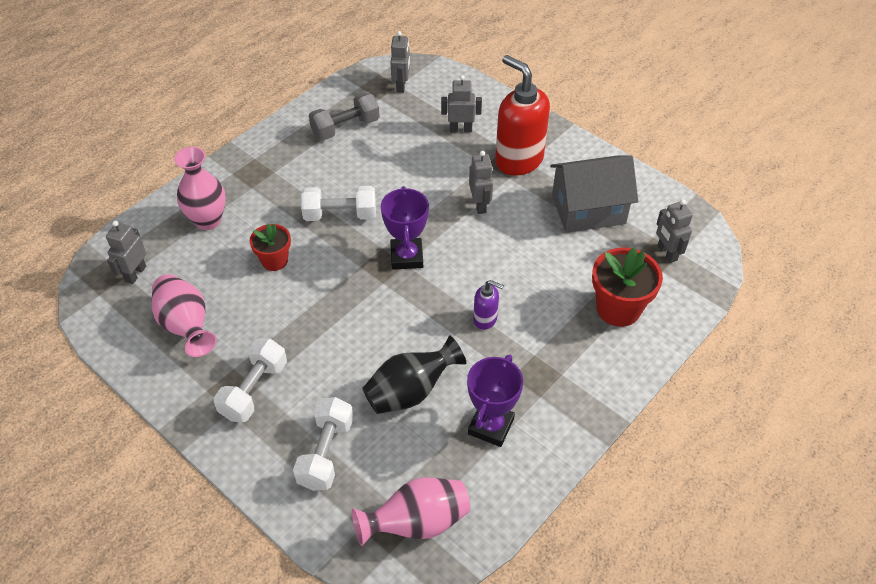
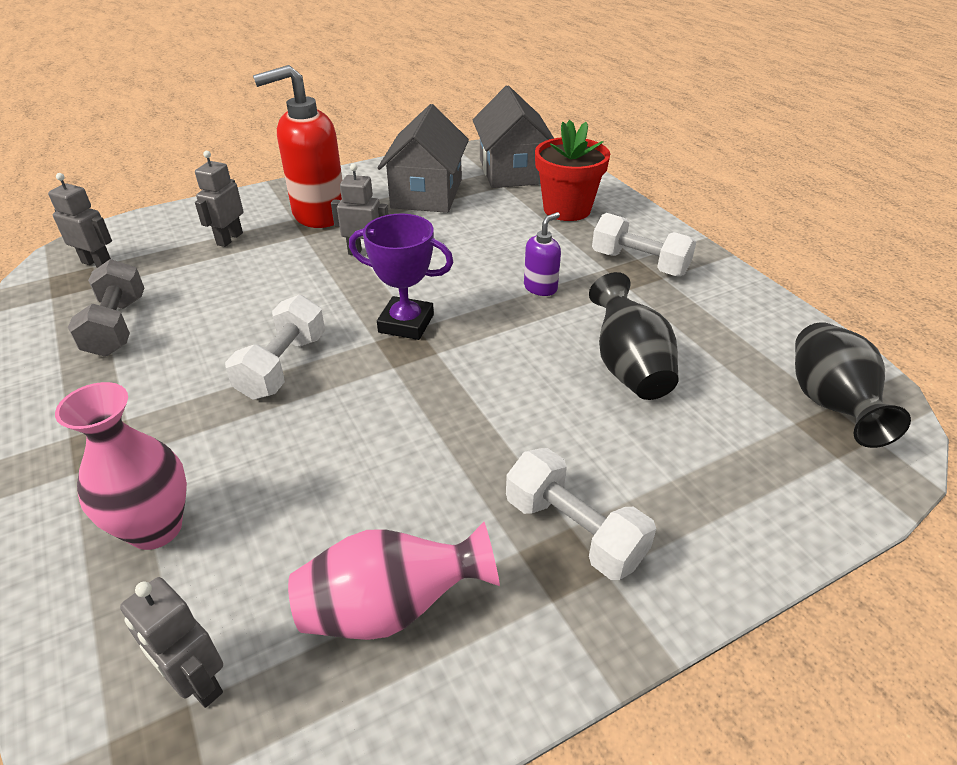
camera: 70 degrees left, 10 degrees down
red flower pot [250,223,291,271] -> none
white dumbbell [293,397,354,491] -> white dumbbell moved to [592,213,696,276]
pink vase [352,477,470,546] -> black vase [795,322,911,448]
purple trophy [467,354,523,447] -> none
grey robot [656,199,693,263] -> grey house [473,86,554,188]

